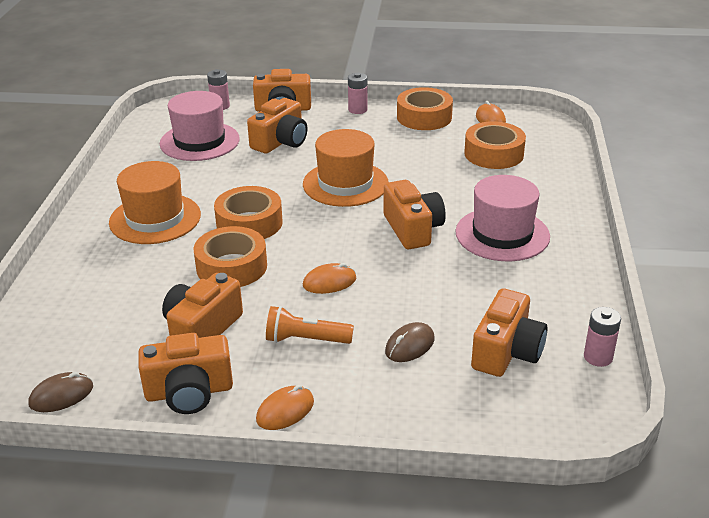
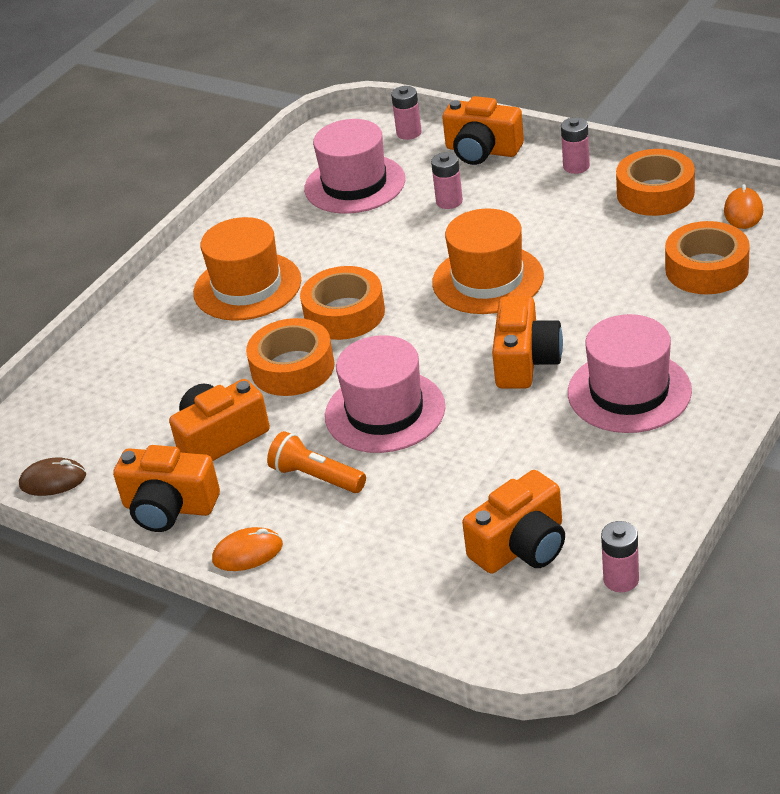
camera: 30 degrees right, 5 degrees up
orange camera [247,98,307,153] -> pink battery [431,152,463,209]
orange mouse [303,263,356,294] -> pink hat [325,335,446,453]
brown mouse [385,322,435,362] -> none

